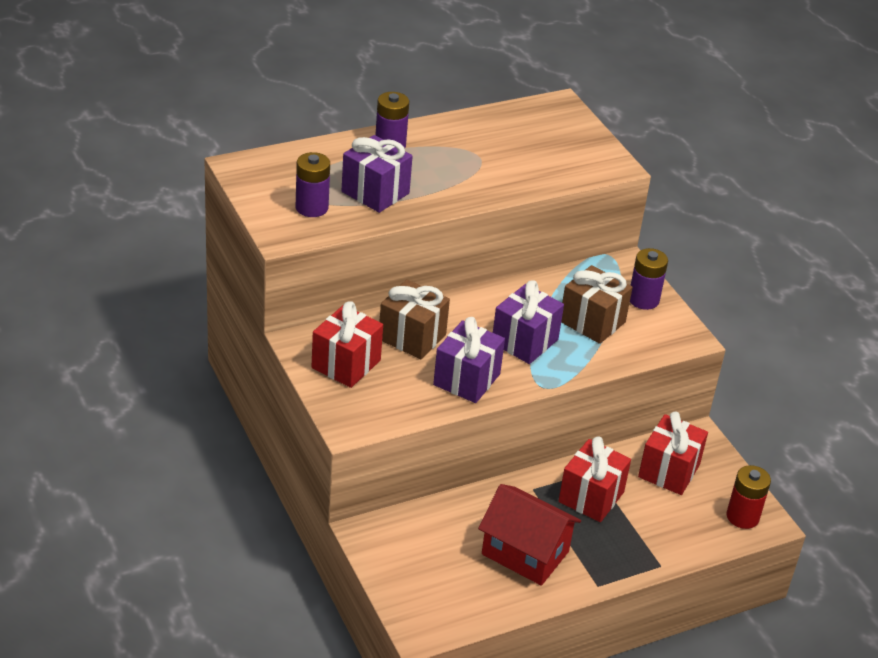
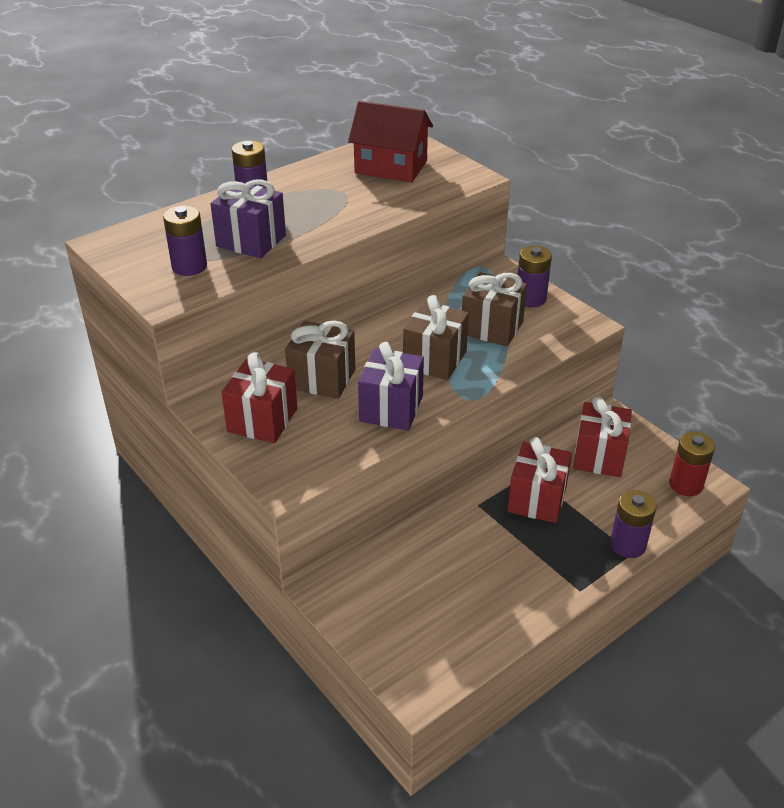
camera: 10 degrees left, 0 degrees up
red house [478,484,581,586] -> red house moved to [348,101,433,183]
purple gift [493,280,564,364] -> brown gift [403,295,469,380]
none -> purple battery [610,490,657,558]

